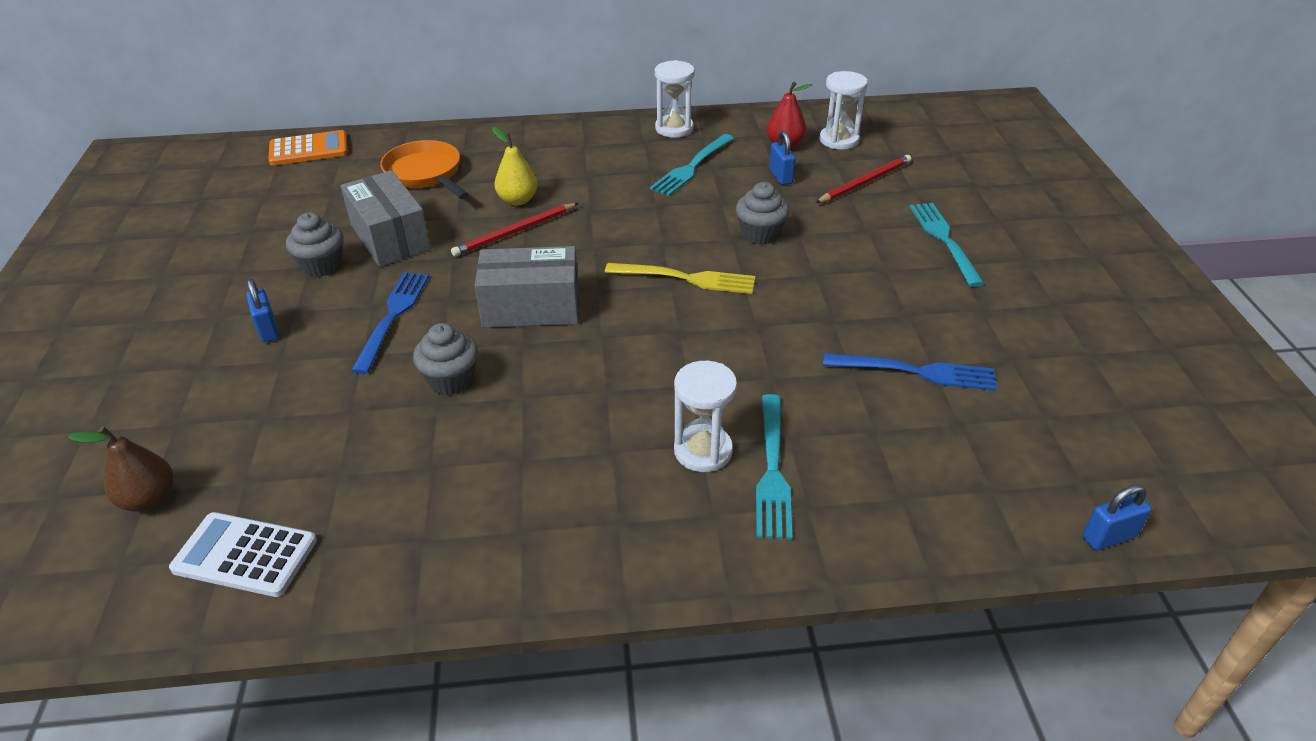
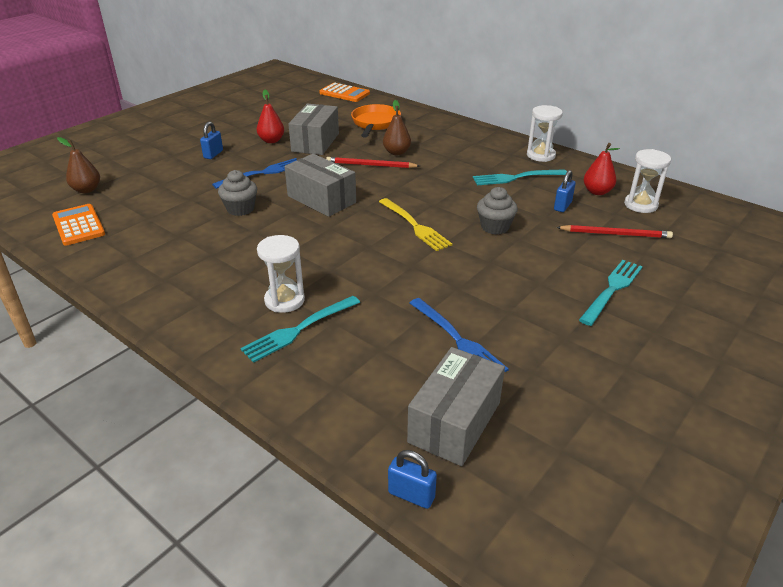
camera: 45 degrees right, 5 degrees down
white calculator [169,512,317,597] -> orange calculator [52,204,105,246]
grey cupcake [286,212,343,277] -> red pear [257,90,284,143]
yellow pear [492,127,538,206] -> brown pear [383,100,411,155]
none -> grey box [407,347,505,466]

